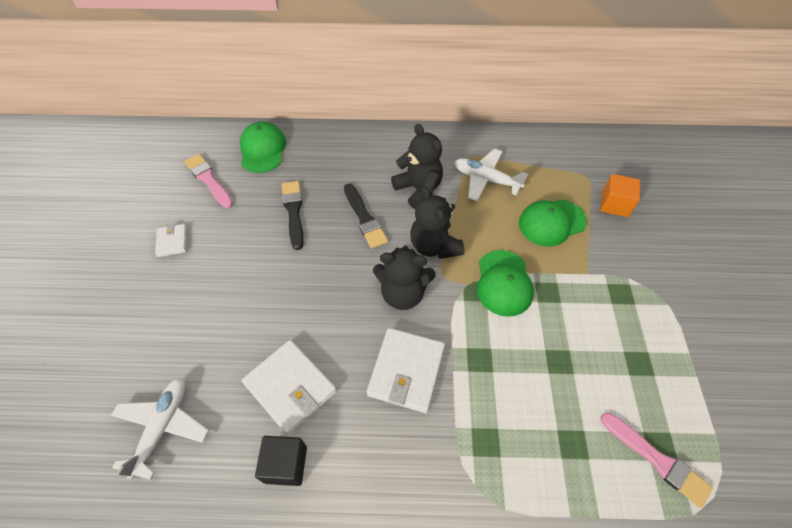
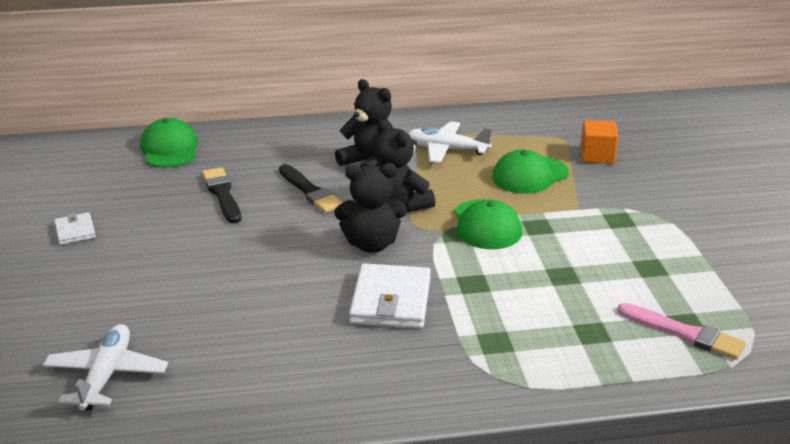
camera: 10 degrees left, 25 degrees down
pink brush [184,154,233,208] -> none
white wallet [242,340,337,435] -> none
black cube [255,436,307,486] -> none

